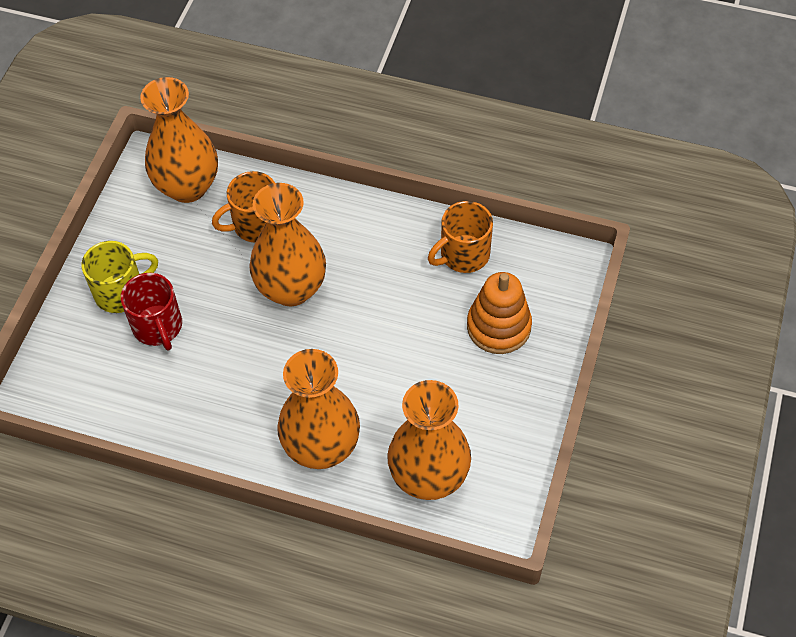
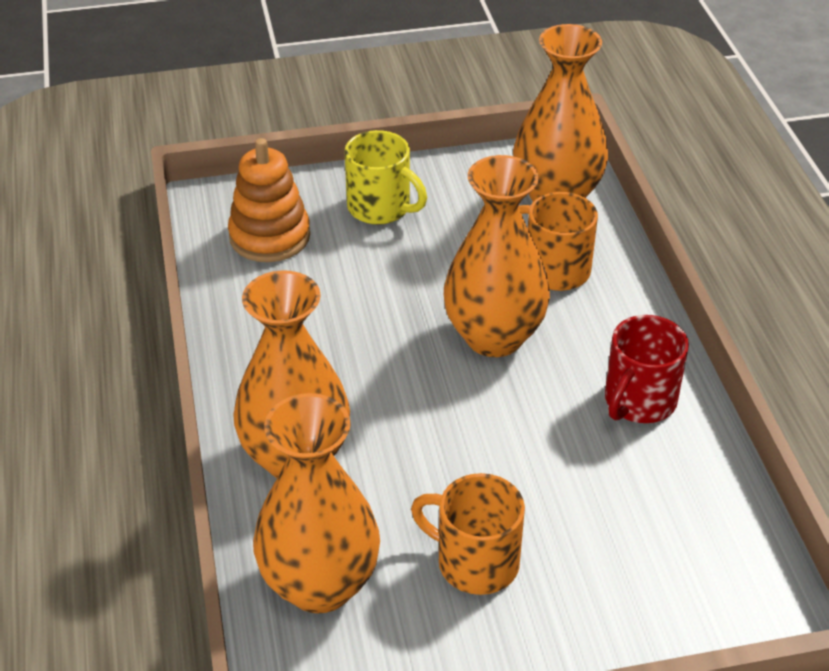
camera: 60 degrees right, 15 degrees down
red mug [121,273,182,351] -> red mug moved to [605,315,689,423]
orange mug [428,201,493,273] -> orange mug moved to [411,473,525,595]
orange stacking toy [467,272,532,354] -> orange stacking toy moved to [228,138,310,262]

